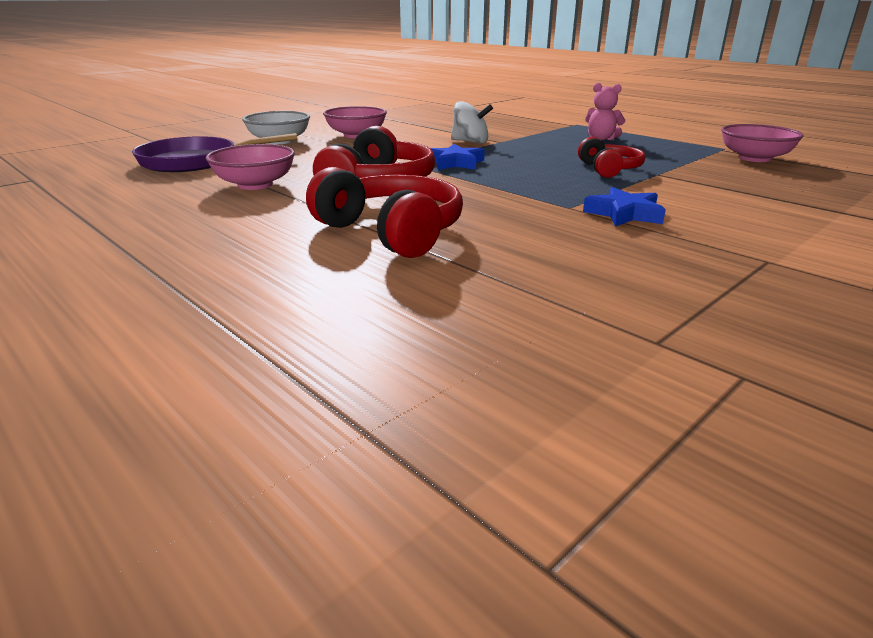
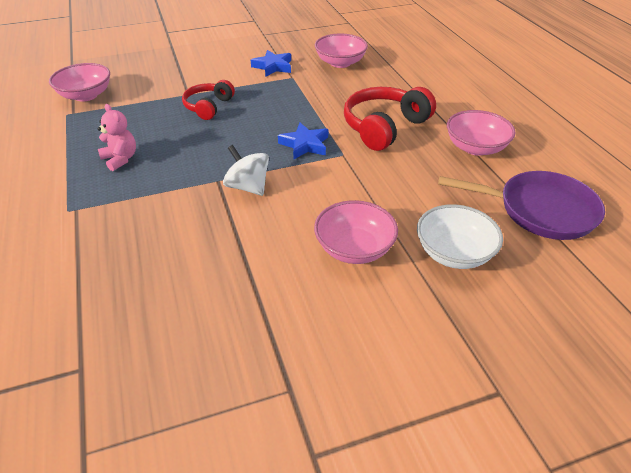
camera: 155 degrees left, 15 degrees up
red headphones [306,167,463,258] -> none
none -> pink bowl [315,34,368,68]

